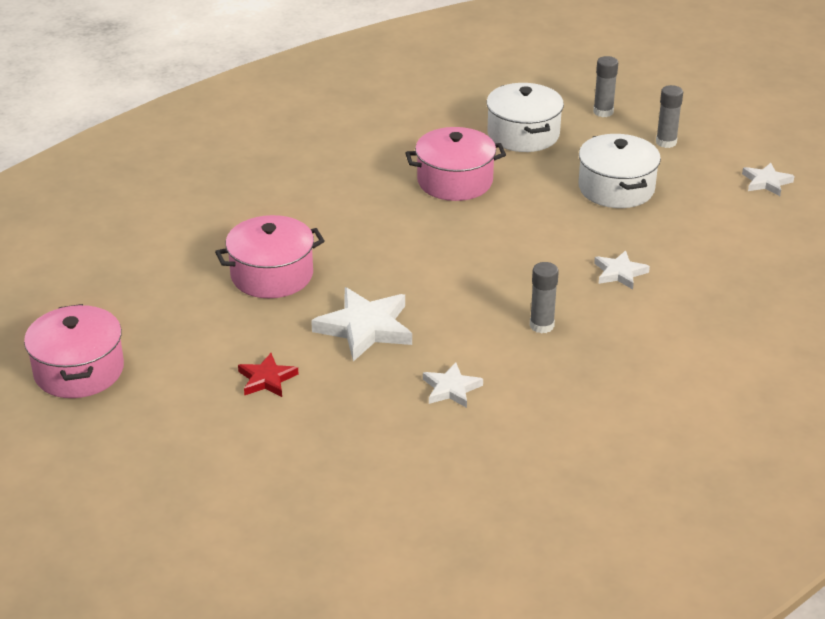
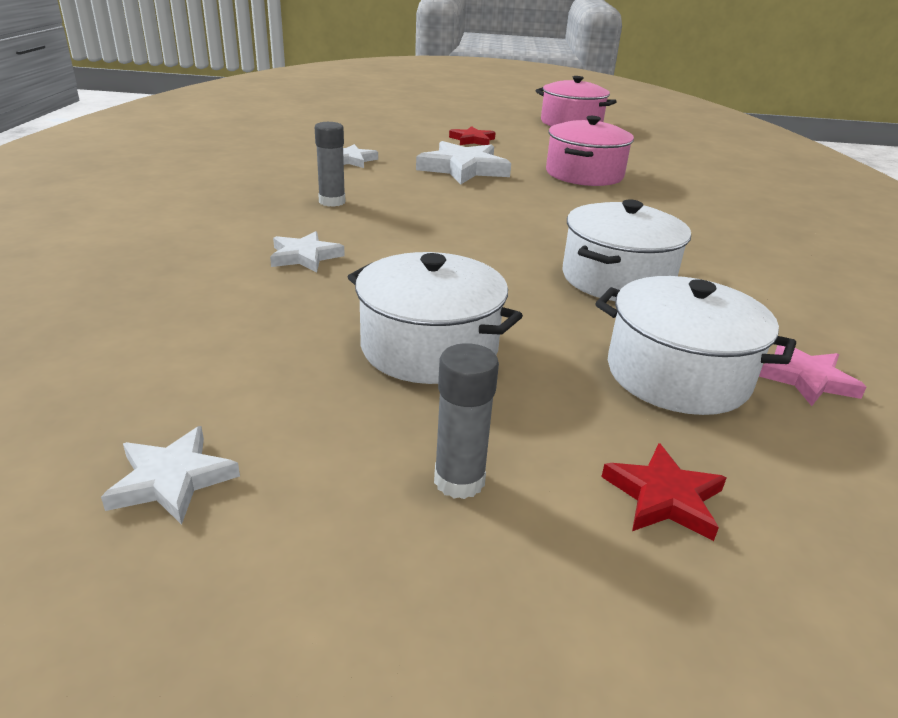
camera: 135 degrees right, 5 degrees down
pink pot [405,127,506,201] -> white pot [563,200,691,301]
grey glue stick [593,56,618,117] -> red star [601,443,726,541]
none -> pink star [759,345,867,406]

